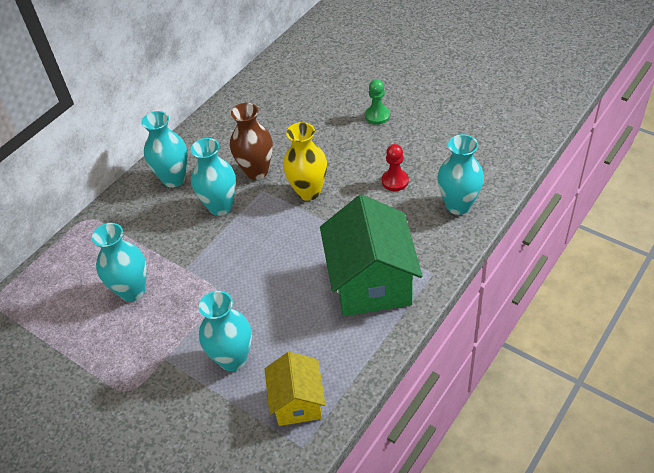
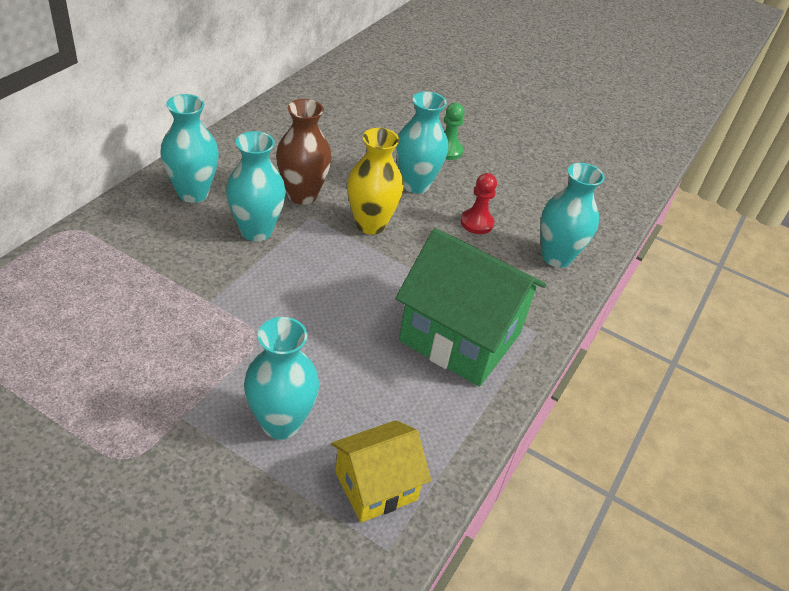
camera: 15 degrees left, 5 degrees down
turquoise vase [92,223,147,302] -> turquoise vase moved to [396,91,448,194]
yellow house [265,352,325,426] -> yellow house turned 75 degrees clockwise [331,420,431,523]
green house [320,194,422,316] -> green house turned 45 degrees counterclockwise [395,228,546,386]

